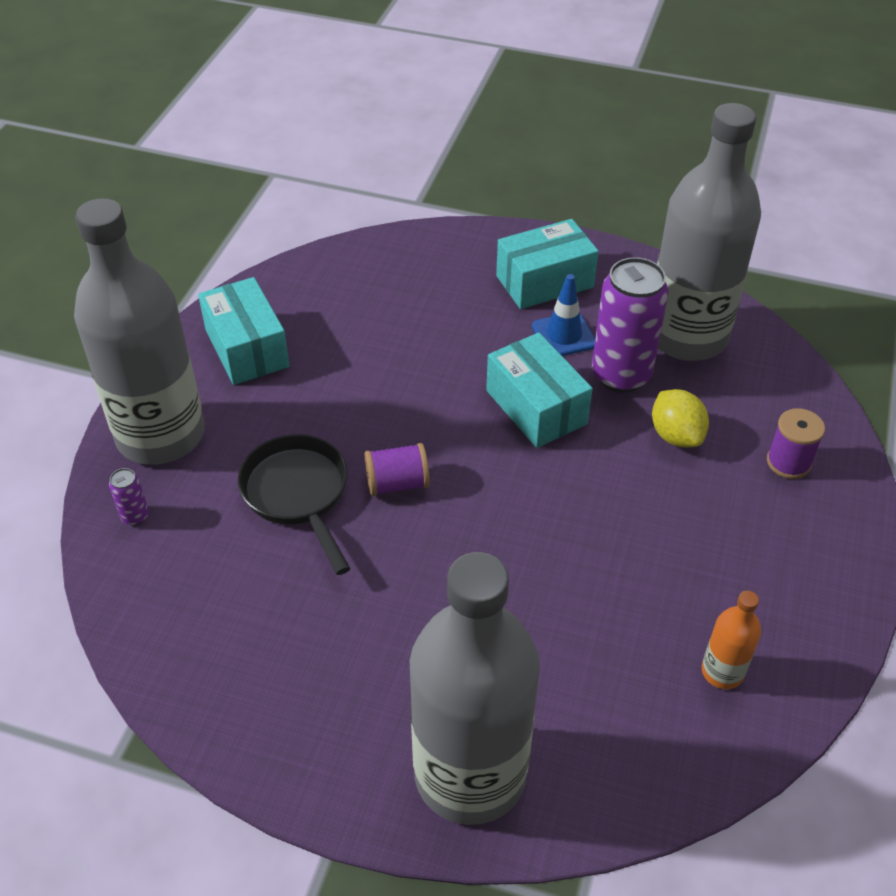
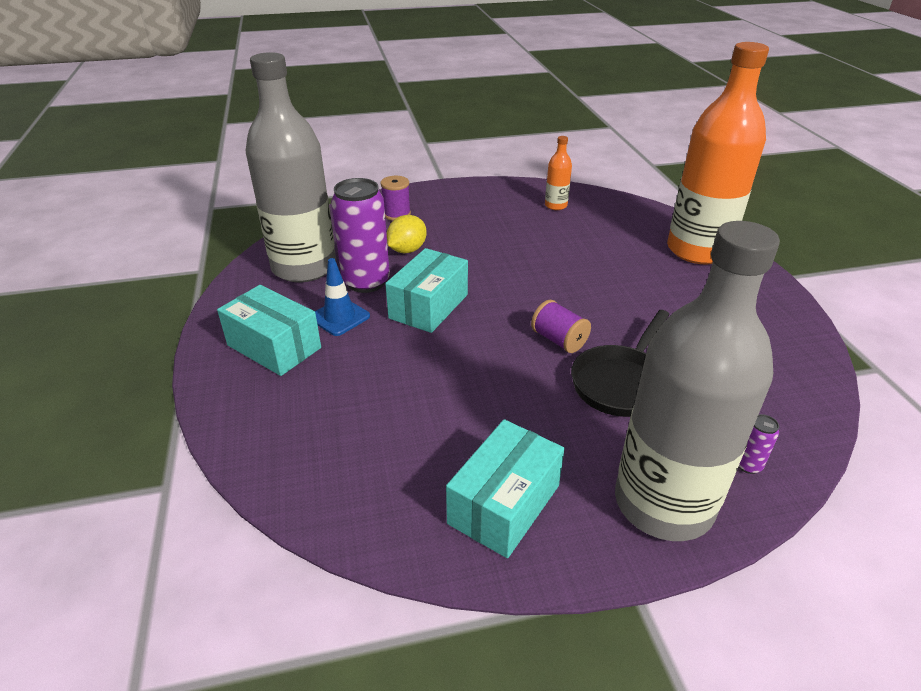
camera: 120 degrees left, 10 degrees down
grey bottle [410,552,540,825] -> orange bottle [667,42,769,264]

